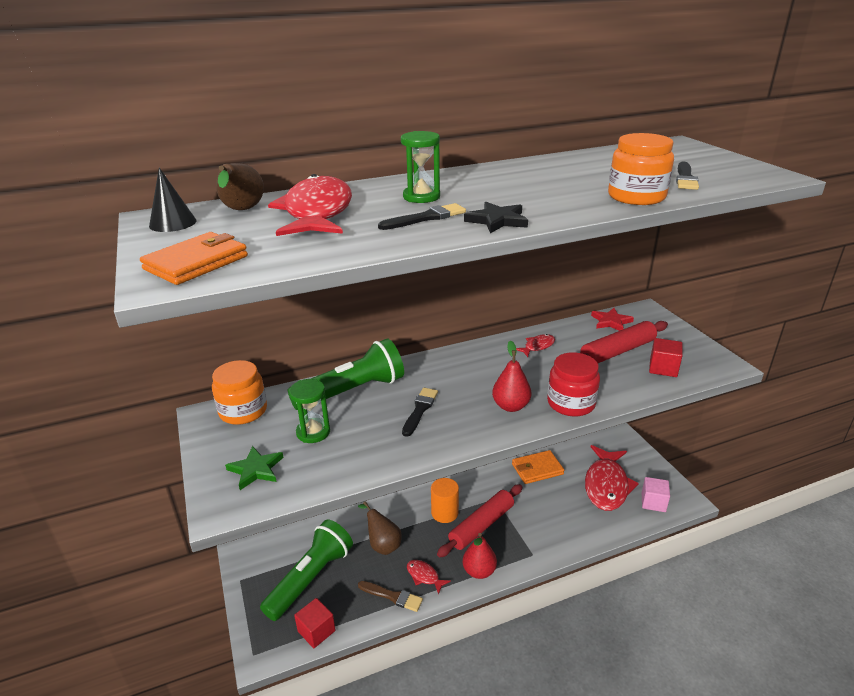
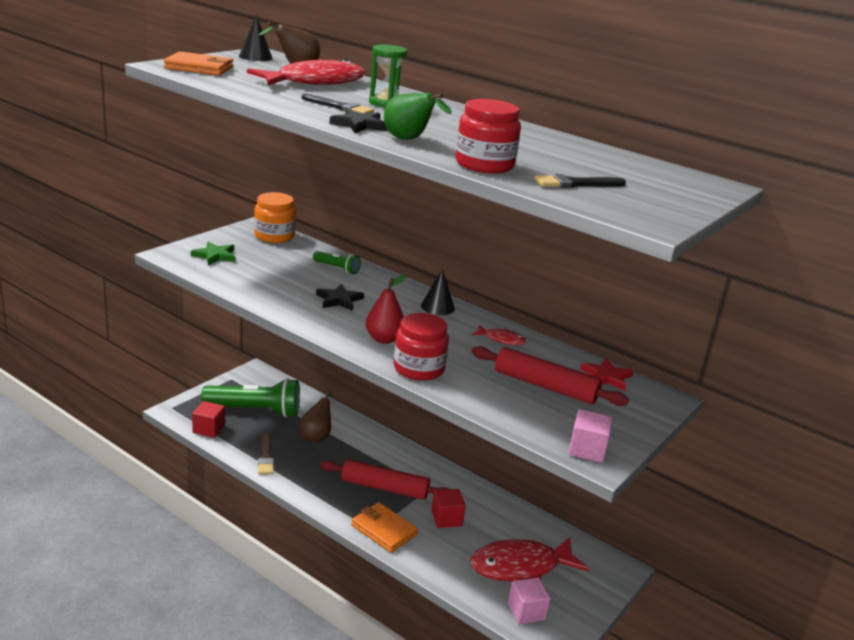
camera: 55 degrees right, 5 degrees down
green flashlight [288,338,404,410] -> green flashlight [313,251,361,274], size x0.47
green hourglass [289,379,330,443] -> none
black brush [402,388,438,437] -> black star [316,284,364,311]
red fish [407,560,451,595] -> none
orange cylinder [431,478,459,523] -> none
red pear [463,533,497,579] -> none
orange wallet [512,450,564,484] -> orange wallet moved to [351,502,418,553]
orange jar [608,133,674,205] -> red jar [456,99,521,174]
red cube [649,338,683,377] -> red cube moved to [431,489,466,528]
none -> green pear [384,93,452,140]
none -> black cone [421,269,455,315]
none -> pink cube [569,409,612,463]

